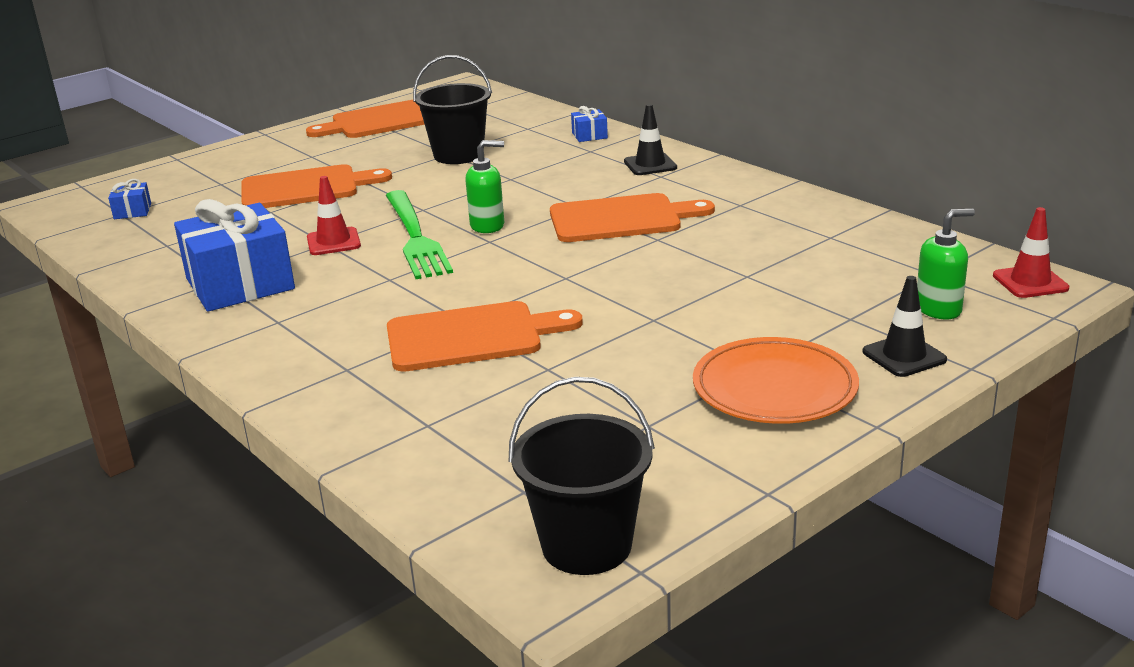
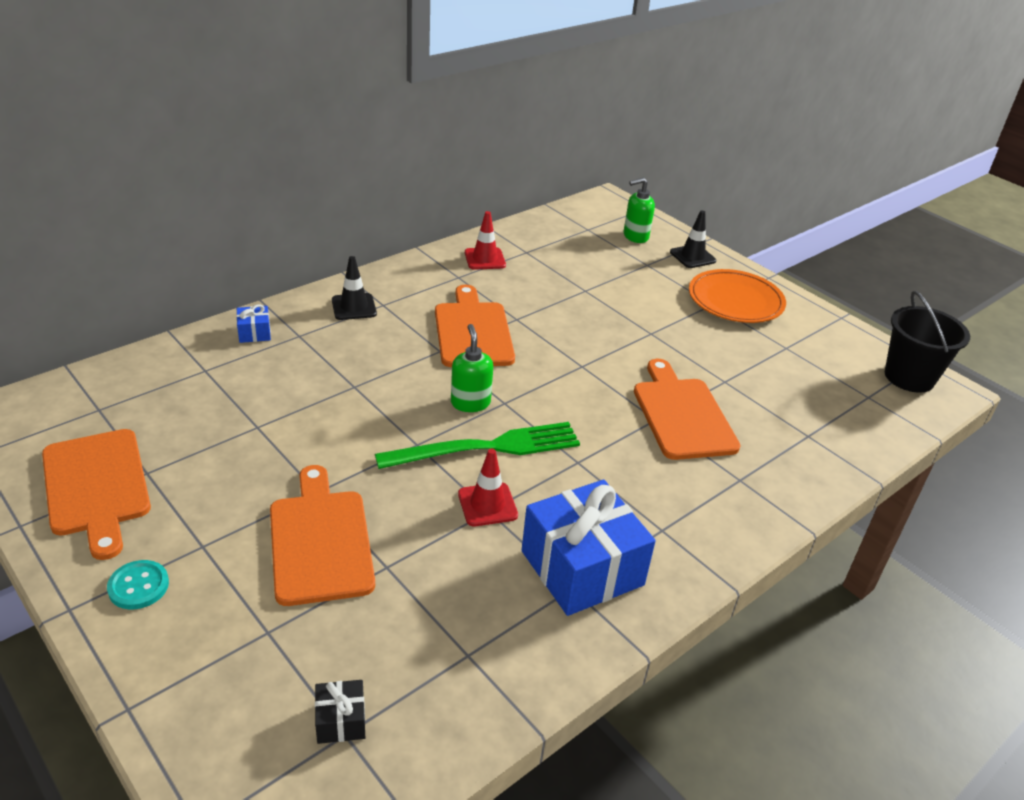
camera: 95 degrees left, 10 degrees up
blue gift [108,179,151,219] -> black gift [315,680,365,744]
black bucket [413,55,492,164] -> none
green soap dispenser [917,209,975,319] -> green soap dispenser turned 90 degrees counterclockwise [624,178,655,243]
red traffic cone [993,207,1069,298] -> red traffic cone moved to [465,211,506,270]
none -> turquoise button [107,560,169,609]

